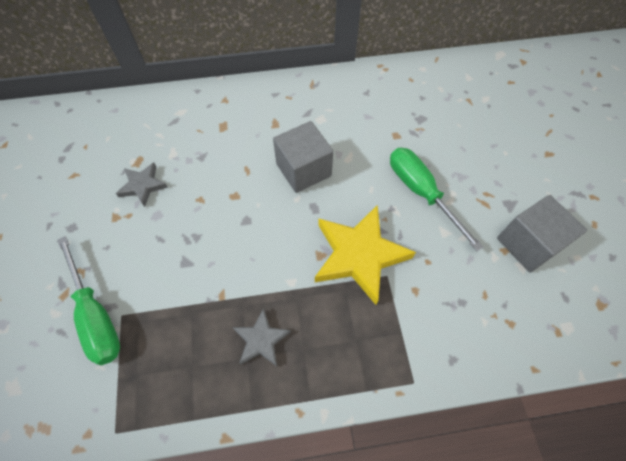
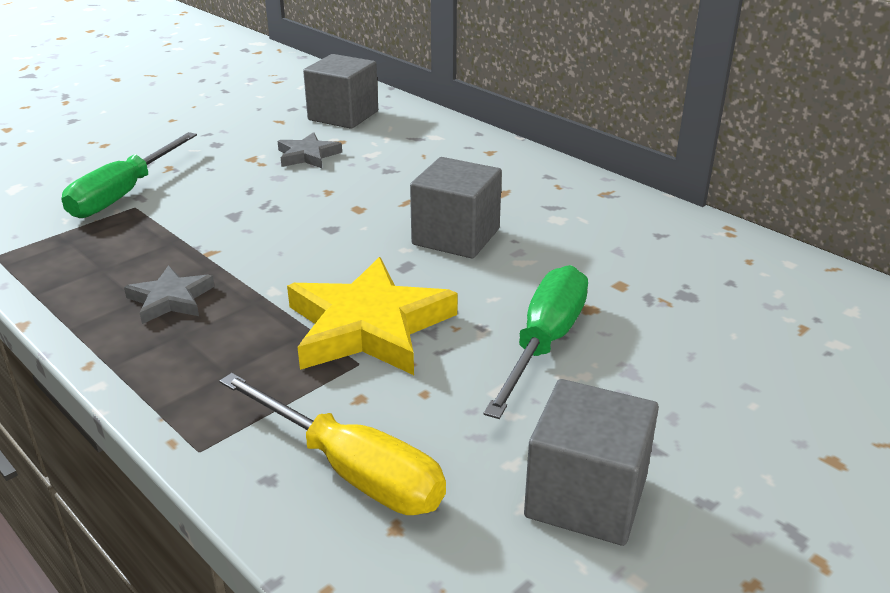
camera: 55 degrees right, 30 degrees down
none -> yellow screwdriver [220,373,446,515]
none -> grey cube [303,54,378,129]

